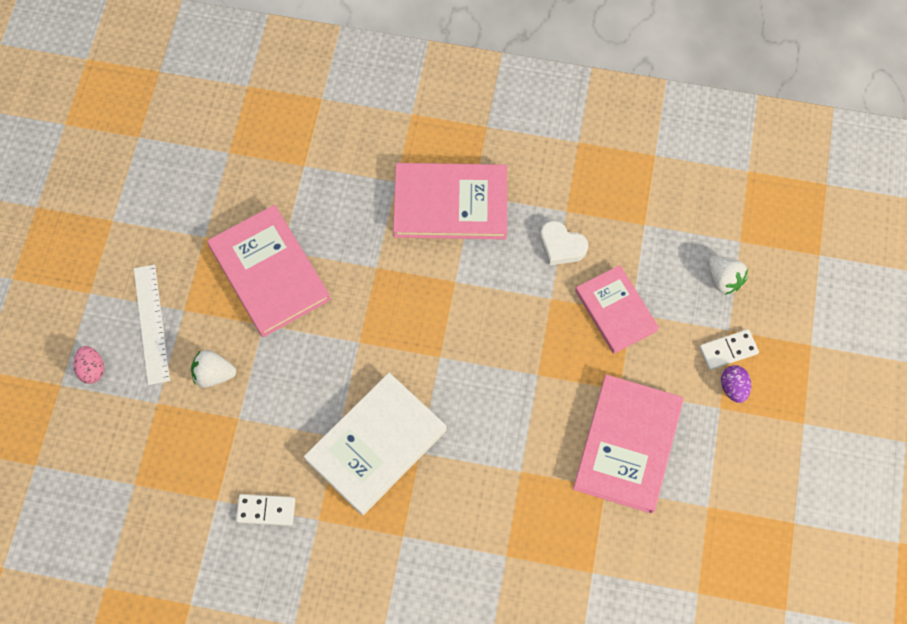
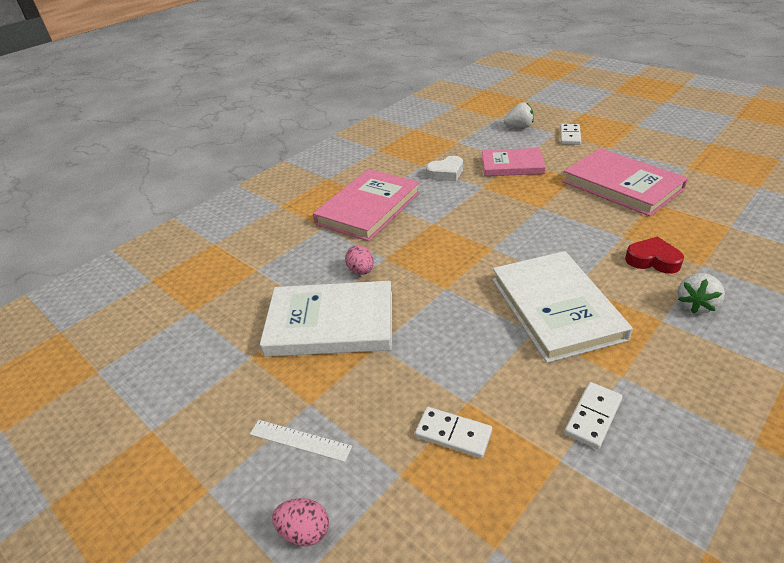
camera: 55 degrees left, 30 degrees down
white ruler [134,264,170,385] -> white ruler [250,420,352,462], size x0.65
white strawberry [191,350,236,388] -> white strawberry moved to [678,273,725,313]
pink book [207,205,331,337] -> white book [260,281,392,357]
purple egg [721,365,751,403] -> none
none -> pink egg [345,245,374,275]
none -> white domino [415,407,492,458]
none -> red heart [625,237,684,274]

